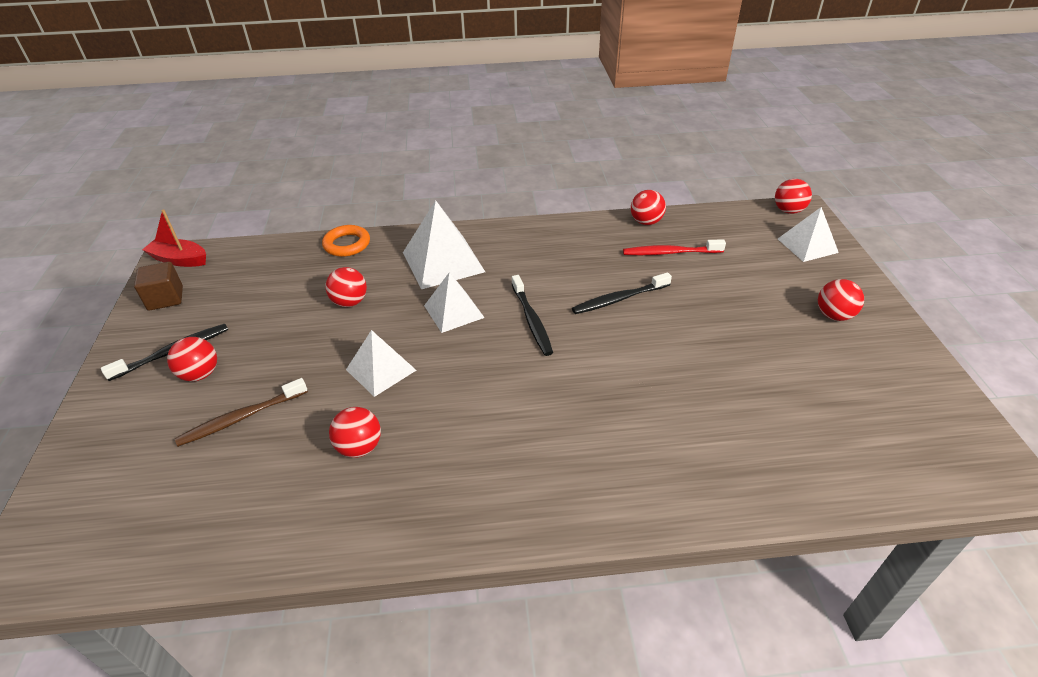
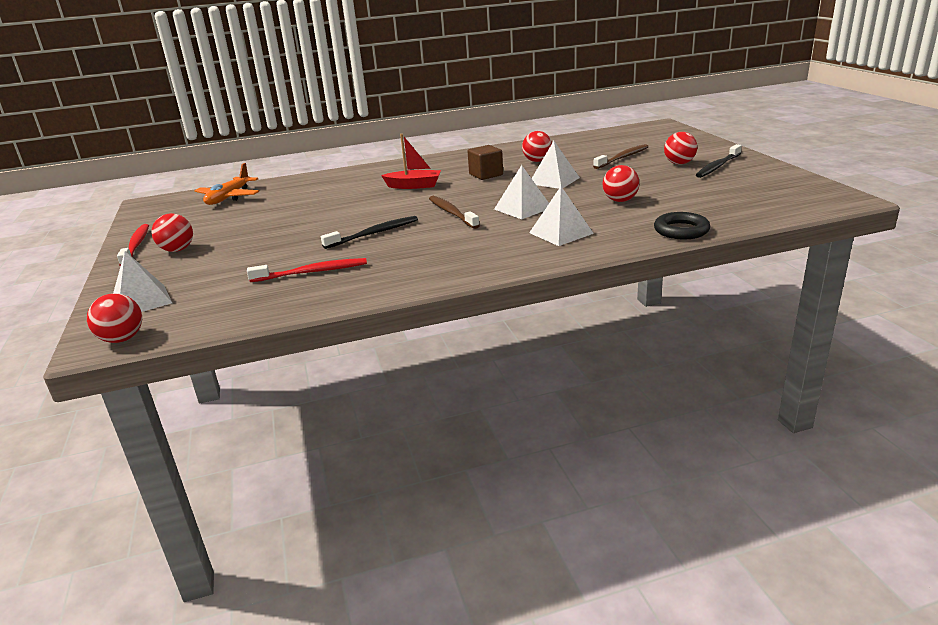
camera: 170 degrees right, 15 degrees down
brown cube [134,262,183,311] -> brown cube moved to [468,145,503,180]
red boat [142,209,206,267] -> red boat moved to [381,134,441,189]
orange ring [322,225,370,257] -> black ring [654,212,710,239]
white pyramid [403,200,485,289] -> white pyramid [529,186,594,246], size x0.64
black toothbrush [512,275,553,356] -> brown toothbrush [429,196,480,229]
red ball [631,190,666,225] -> none
none -> red toothbrush [117,224,149,266]
none -> orange plane [195,163,259,205]

